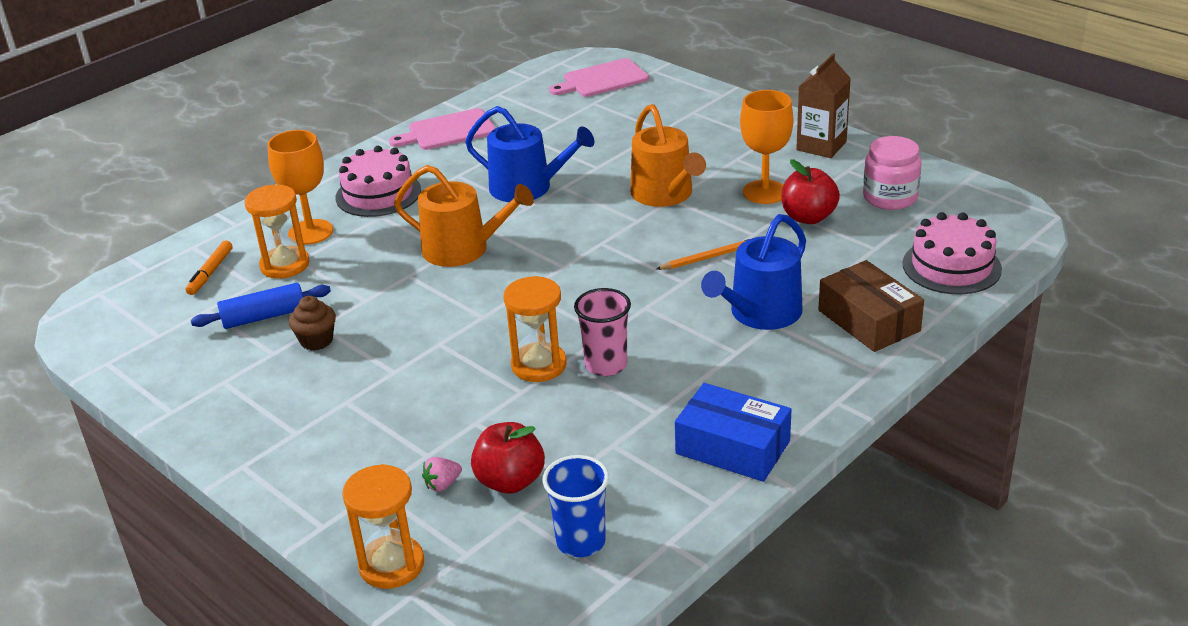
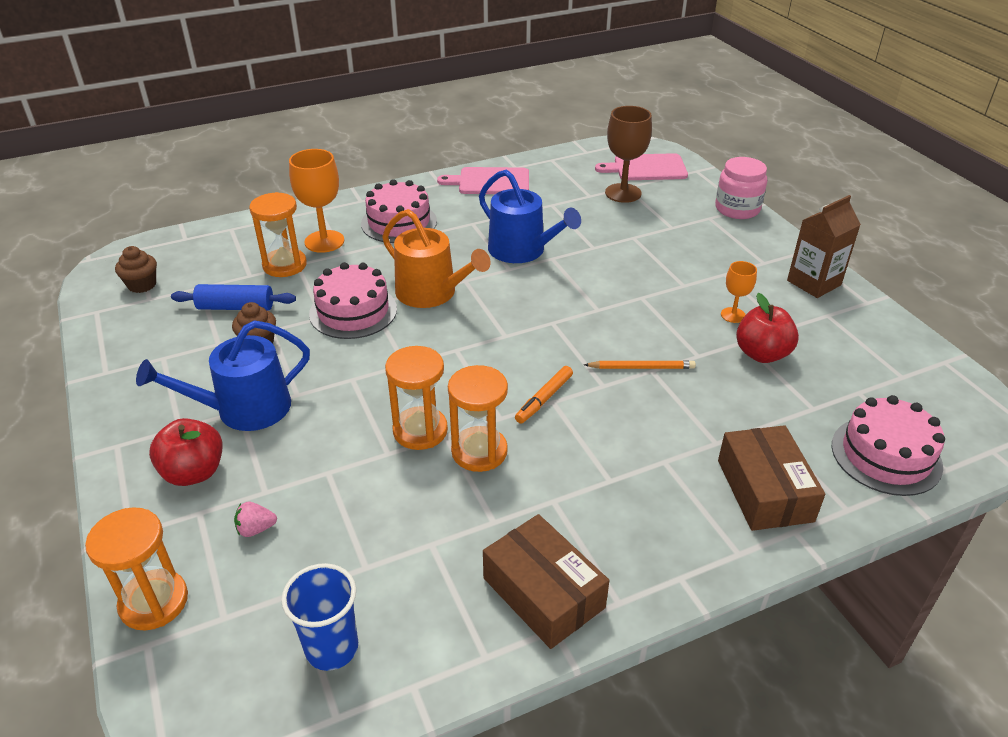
camera: 20 degrees right, 5 degrees up
orange marker [185,240,232,295] -> orange marker moved to [515,366,573,424]
red apple [471,422,545,494] -> red apple moved to [149,418,223,486]
pink cup [574,288,631,376] -> orange hourglass [448,365,508,472]
orange watering can [630,104,706,207] -> none
blue box [675,383,791,482] -> brown box [483,514,609,649]
blue watering can [701,214,806,330] -> blue watering can moved to [136,320,310,431]
orange goblet [740,90,793,204] -> orange goblet [721,261,757,323], size x0.56
pink jar [863,136,922,210] -> pink jar moved to [715,157,767,219]
none -> brown cupcake [115,246,157,293]
none -> pink cake [309,262,397,339]
none -> brown goblet [605,106,652,203]

